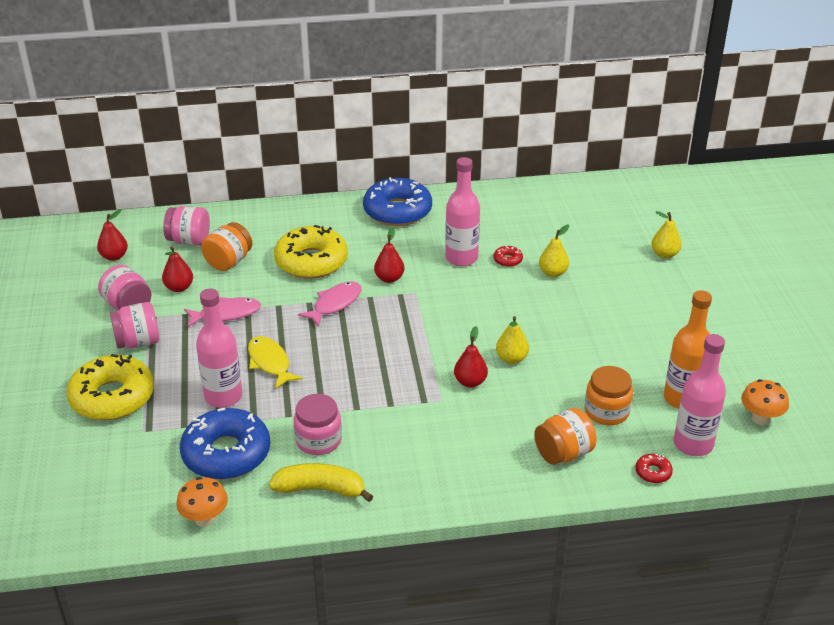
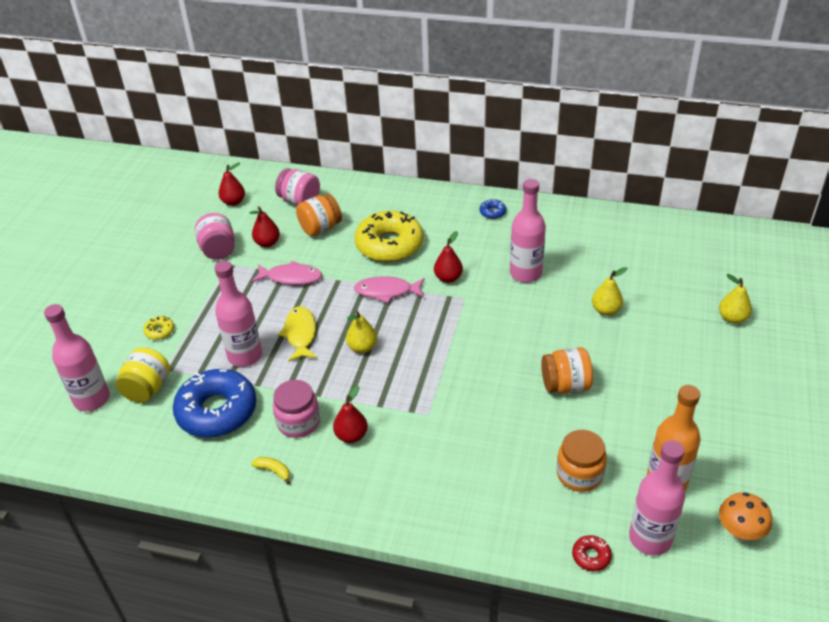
camera: 25 degrees right, 5 degrees up
yellow donut [66,354,154,420] -> yellow donut [143,316,174,340], size x0.40
pink jar [110,302,159,349] -> none
orange mushroom [176,477,228,527] -> none
yellow banana [269,463,373,502] -> yellow banana [251,457,290,485], size x0.49
pink fish [298,281,362,327] -> pink fish turned 150 degrees counterclockwise [354,276,425,303]
blue donut [363,177,432,226] -> blue donut [480,199,506,219], size x0.40
red pear [454,326,488,388] -> red pear moved to [333,385,368,443]
red donut [493,246,523,267] -> none
yellow pear [496,316,529,364] -> yellow pear moved to [346,310,377,353]
orange jar [534,408,597,465] -> orange jar moved to [541,347,593,394]
none -> pink bottle [44,304,110,411]
none -> yellow jar [115,347,170,403]

